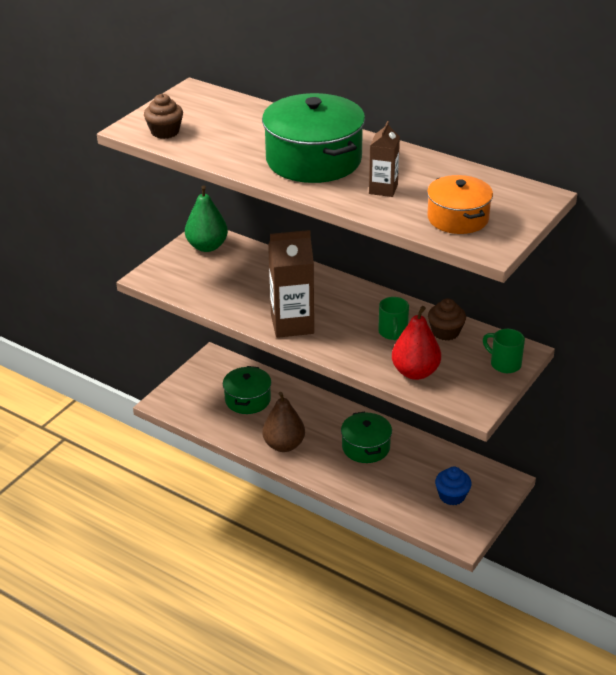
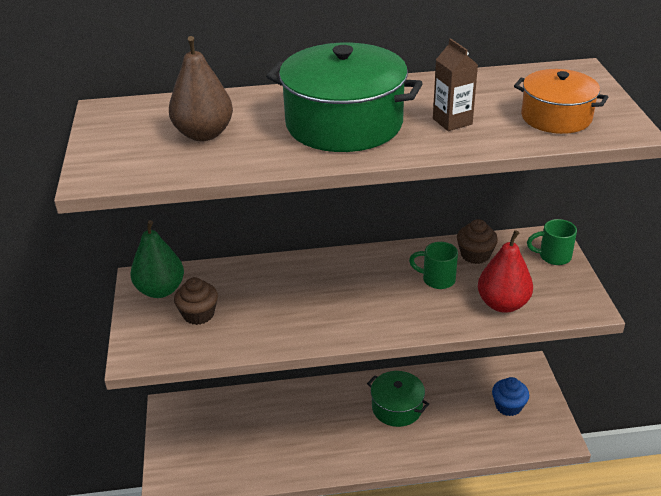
camera: 40 degrees left, 0 degrees up
brown cupcake [144,94,183,139] -> brown cupcake moved to [174,277,218,325]
green pot [223,366,271,414] -> none
brown pear [262,392,305,452] -> brown pear moved to [169,36,233,141]
brown carton [268,230,314,338] -> none
green mug [378,297,409,341] -> green mug turned 150 degrees clockwise [409,242,458,289]

